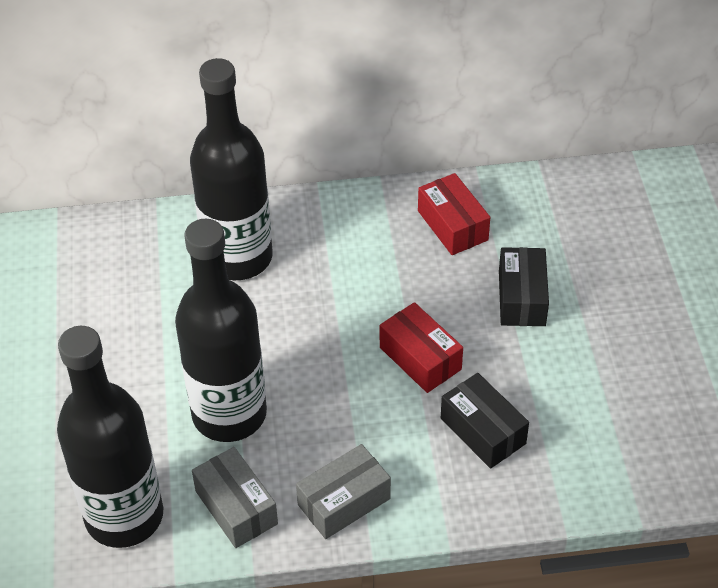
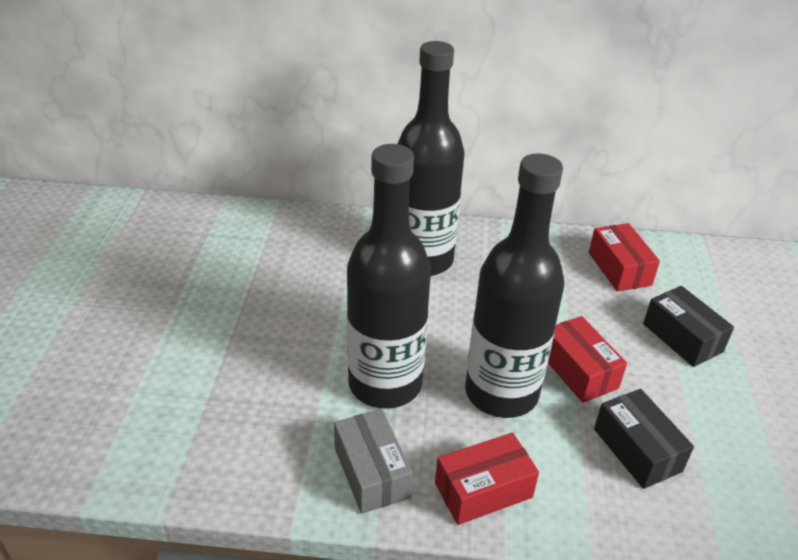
camera: 10 degrees right, 10 degrees down
black bottle [57,326,163,548] -> black bottle moved to [465,154,564,418]
grey box [296,444,391,539] -> red box [435,432,539,525]
black box [499,247,549,326] -> black box turned 45 degrees counterclockwise [643,286,734,367]

